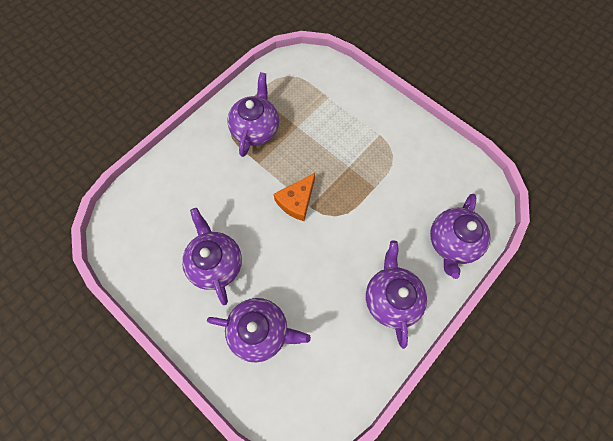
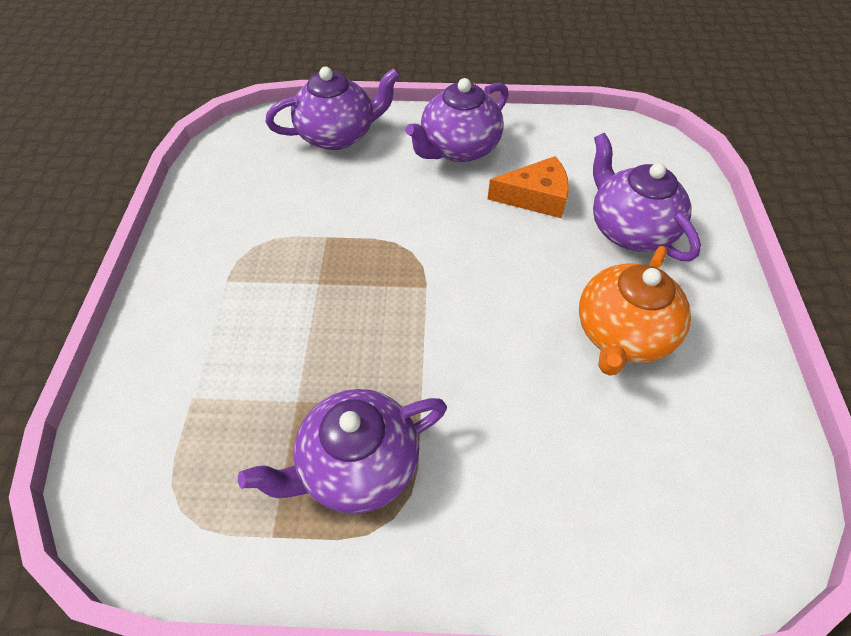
camera: 130 degrees left, 15 degrees down
purple teapot [182,208,242,305] -> orange teapot [579,246,691,376]
orange cheese [274,173,315,221] -> orange cheese moved to [488,156,569,219]

